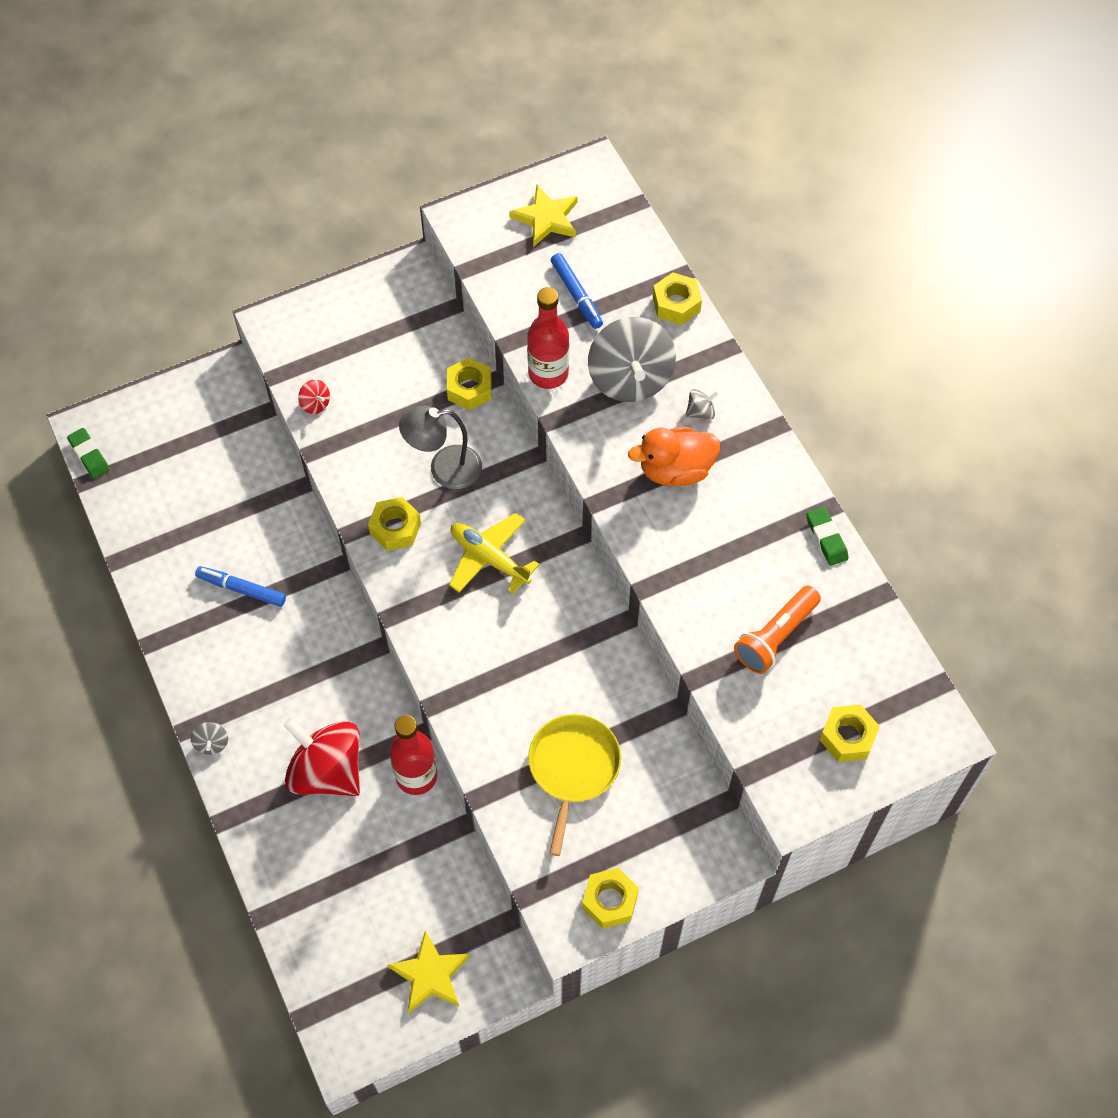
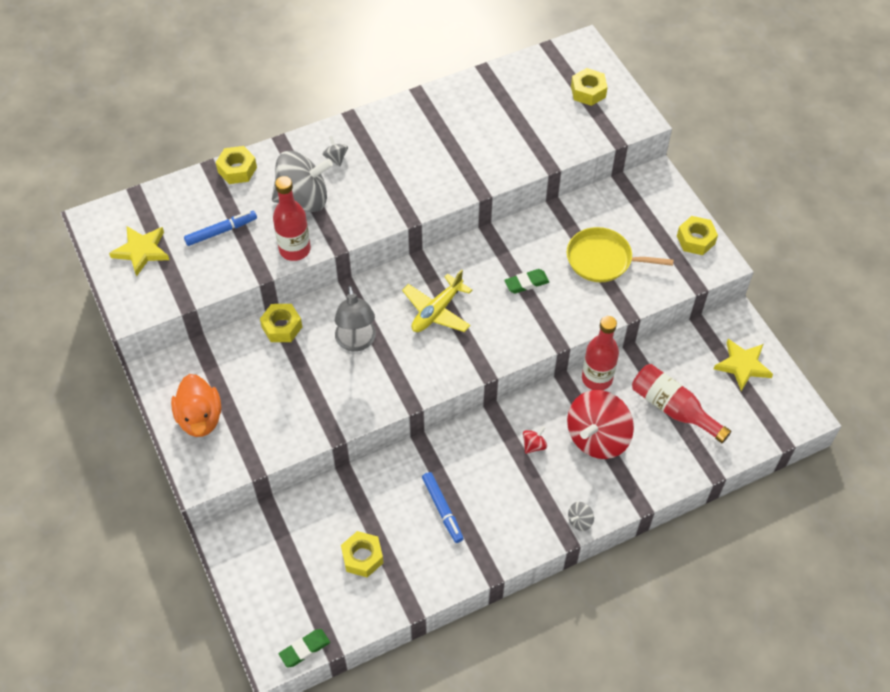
camera: 90 degrees left, 5 degrees down
grey spinning top [191,722,228,755] -> grey spinning top turned 150 degrees clockwise [568,502,594,531]
blue marker [195,566,286,607] -> blue marker turned 45 degrees counterclockwise [422,472,464,543]
red spinning top [298,380,330,414] -> red spinning top moved to [523,426,547,454]
yellow nut [368,497,421,551] -> yellow nut moved to [341,531,384,577]
orange duck [628,427,720,486] -> orange duck moved to [171,374,221,437]
orange flashlight [734,586,821,674] -> none
green eraser [806,507,849,566] -> green eraser moved to [504,269,549,293]
none -> red bottle [632,364,731,443]

